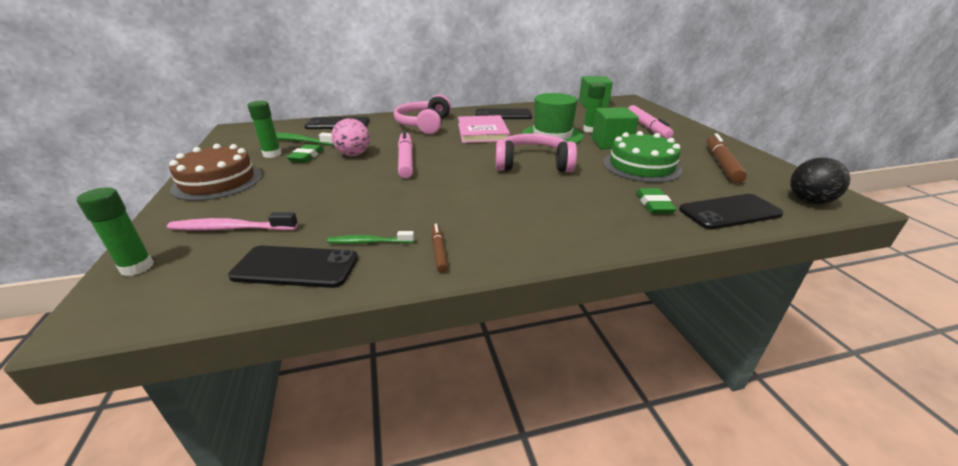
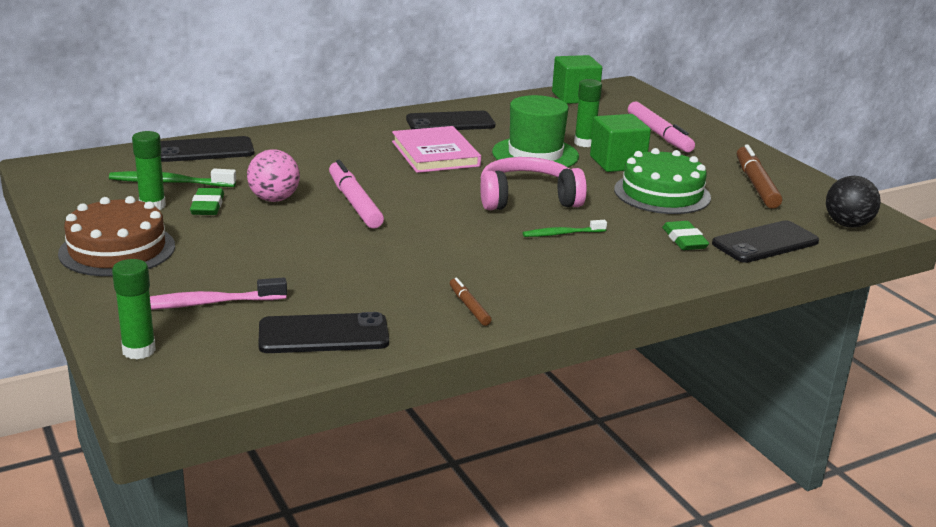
camera: 15 degrees left, 5 degrees down
green toothbrush [327,231,414,244] -> green toothbrush moved to [523,220,607,237]
pink headphones [394,95,451,134] -> none

